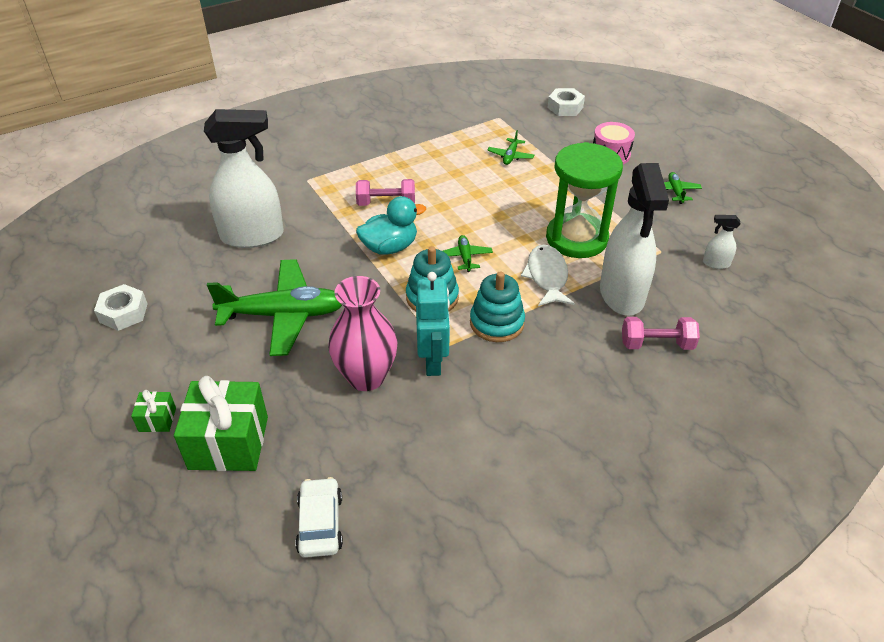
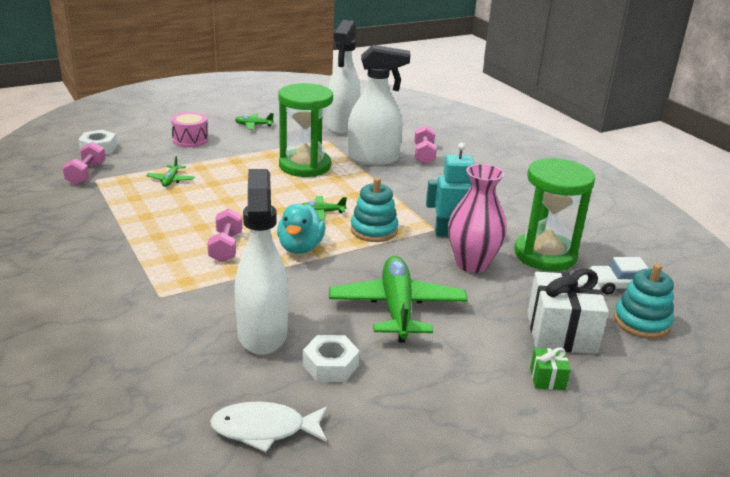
camera: 90 degrees left, 15 degrees down
white nut [94,284,148,331] -> white nut moved to [303,335,360,382]
green gift [174,376,268,471] -> white gift [527,269,609,354]
turquoise duck [356,196,426,255] -> turquoise duck turned 150 degrees counterclockwise [277,204,325,254]
turquoise stacking toy [470,271,525,342] -> turquoise stacking toy moved to [614,264,674,339]
green plane [487,130,534,165] -> green plane turned 75 degrees clockwise [146,156,194,187]
white fish [521,245,574,306] -> white fish moved to [210,401,327,452]
white spray bottle [703,215,741,269] -> white spray bottle [327,20,360,134], size x2.40
none -> pink dumbbell [62,142,106,185]
none -> green hourglass [515,158,595,271]

